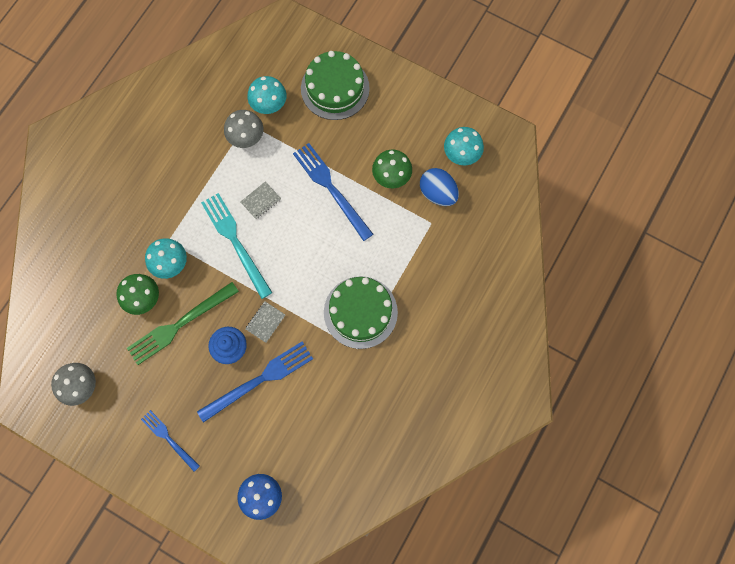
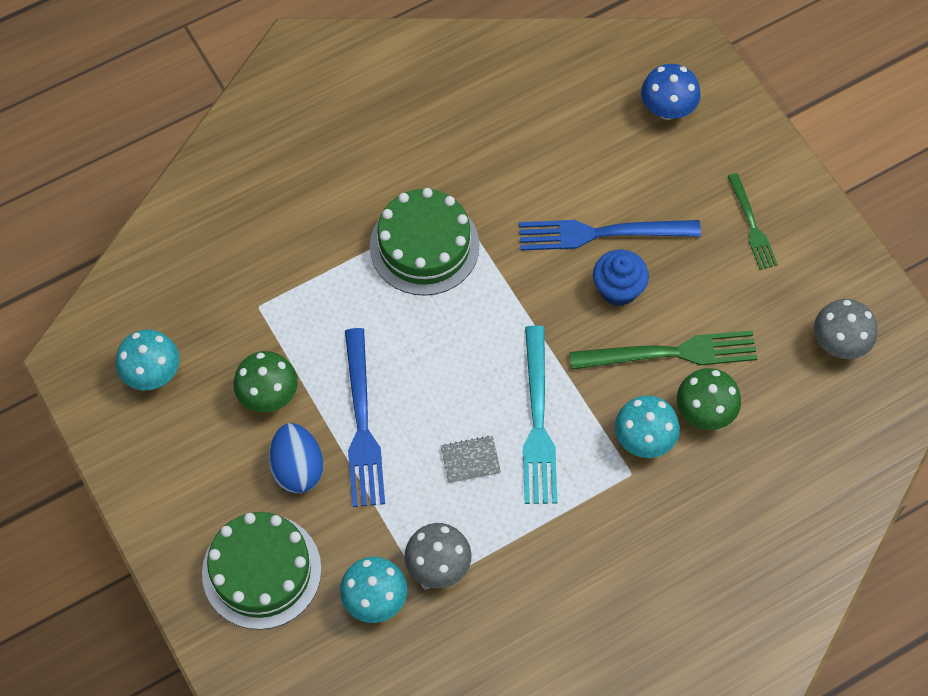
camera: 150 degrees left, 10 degrees down
blue fork [141,410,200,472] -> green fork [728,173,778,270]
grey notebook [245,301,285,343] -> none
blue egg [420,168,459,206] -> blue egg moved to [269,423,323,494]

